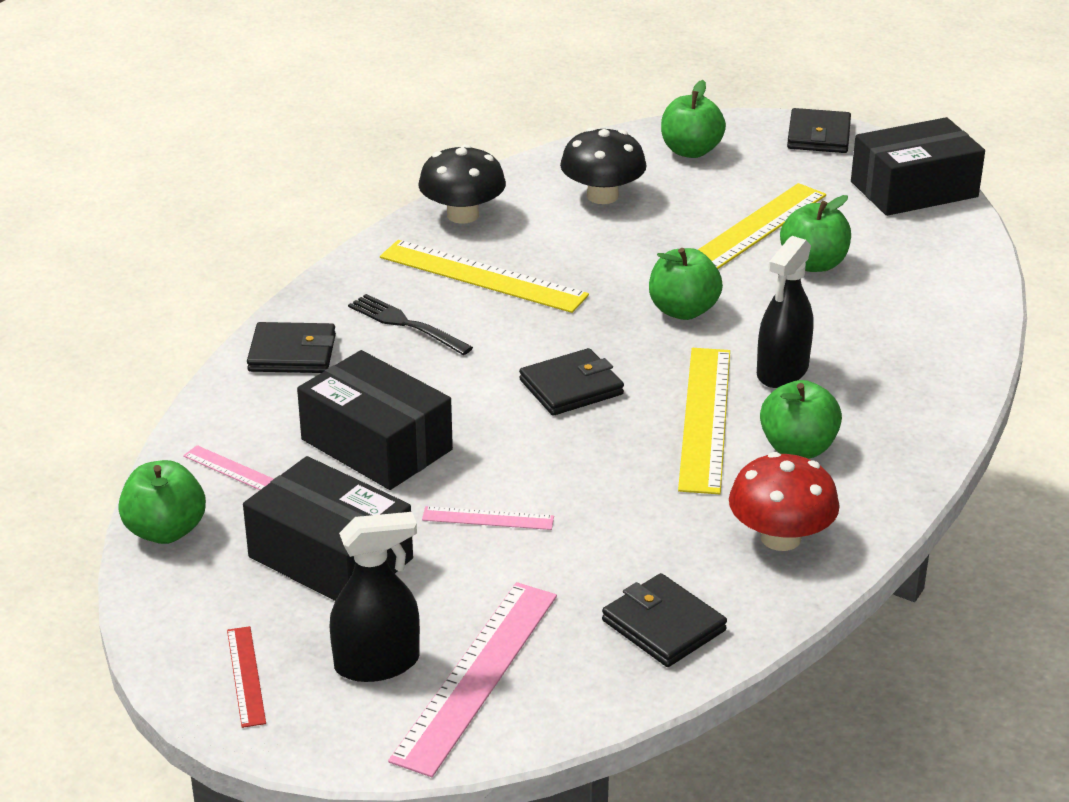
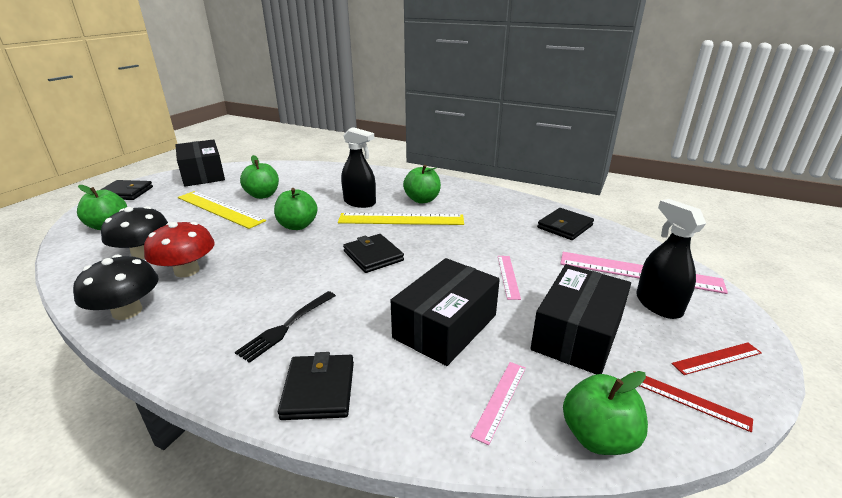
camera: 95 degrees left, 5 degrees down
yellow ruler [380,240,589,313] -> none
red mushroom [729,452,840,551] -> red mushroom moved to [144,222,215,277]
none -> red ruler [634,371,753,432]

